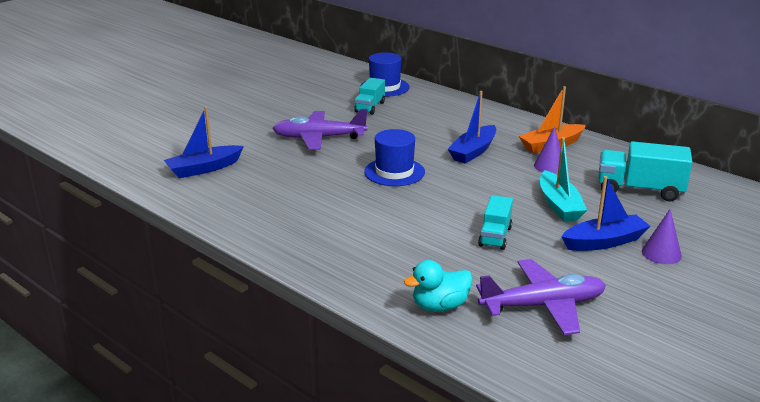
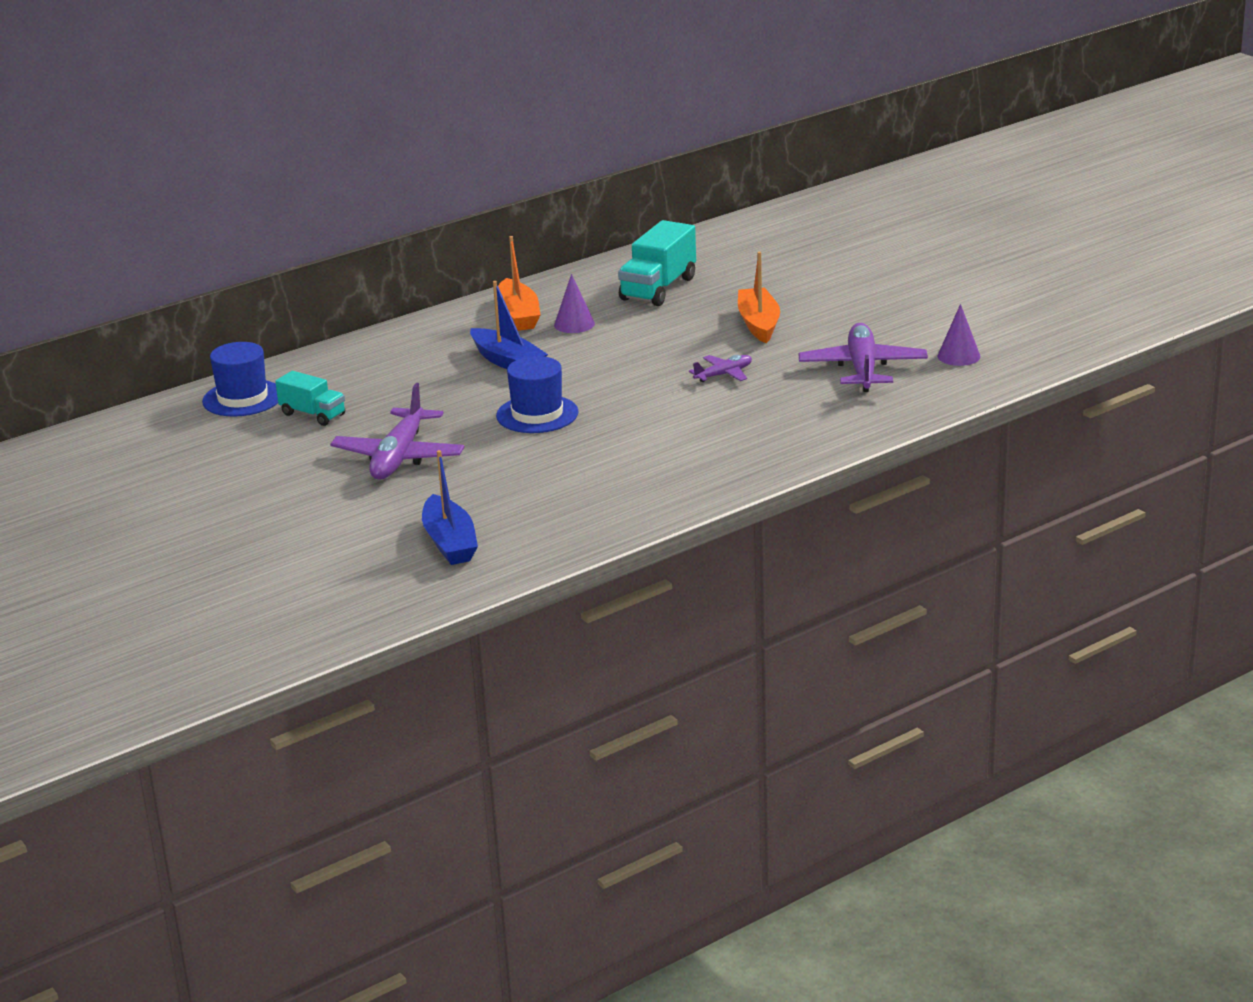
camera: 75 degrees left, 0 degrees up
turquoise duck [404,260,473,312] -> none
turquoise truck [478,195,513,250] -> purple plane [689,355,752,382]
turquoise boat [540,137,587,221] -> none
blue boat [561,176,651,251] -> orange boat [738,252,780,343]
purple cone [642,209,682,264] -> purple cone moved to [937,304,980,366]

